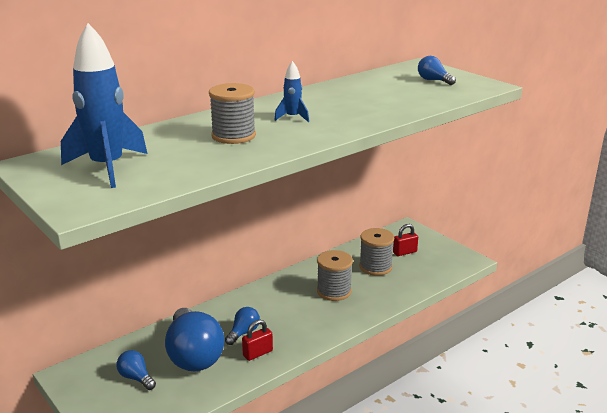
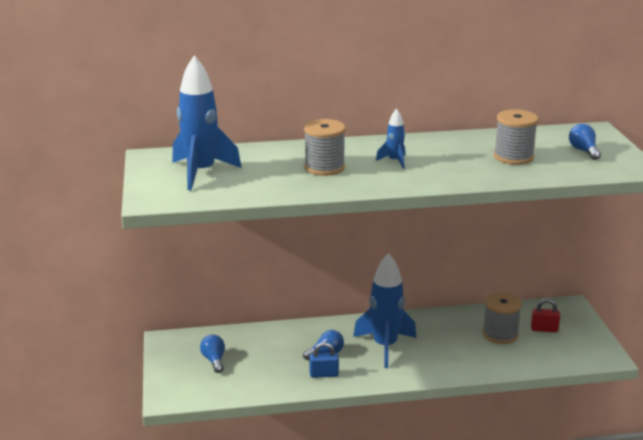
camera: 30 degrees right, 0 degrees up
blue light bulb [165,308,224,371] -> none
red padlock [242,320,273,361] -> blue padlock [310,342,339,378]
grey spool [317,250,353,301] -> grey spool moved to [494,110,538,165]
none -> blue rocket [353,253,416,368]

